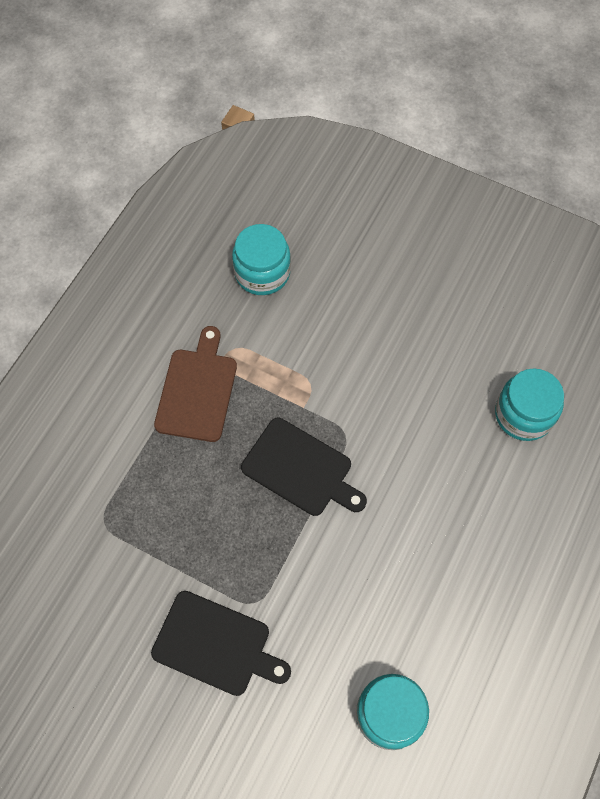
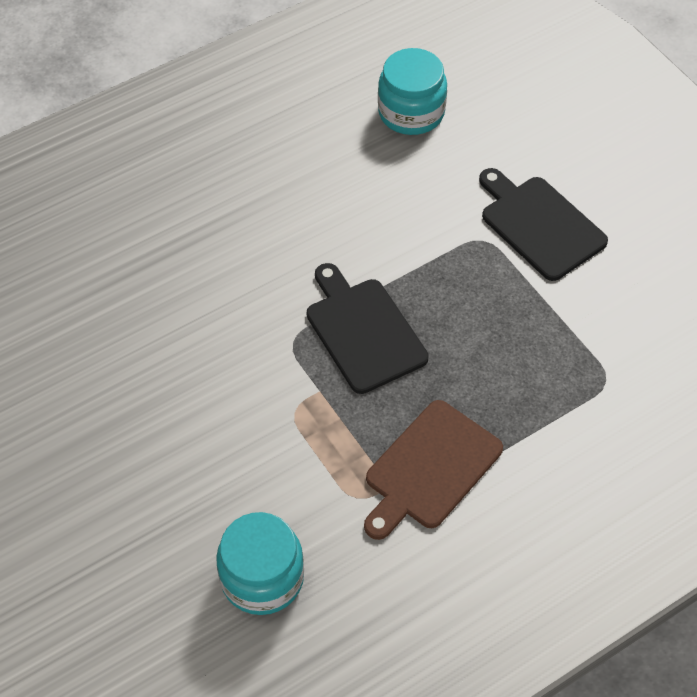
camera: 150 degrees left, 10 degrees down
turquoise jar [495,369,564,441] -> none

